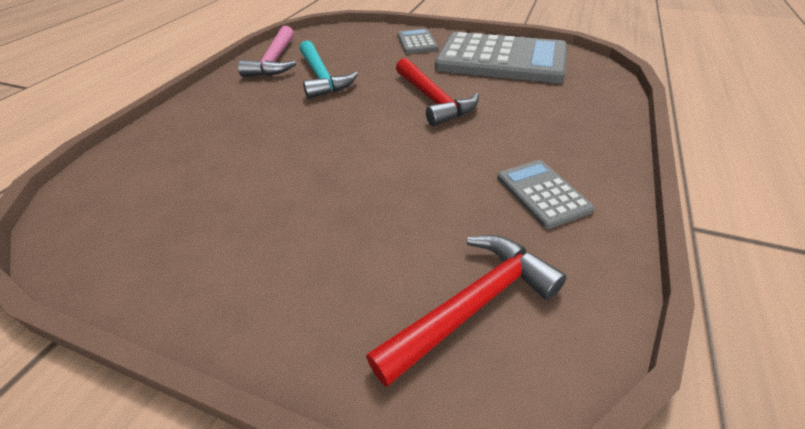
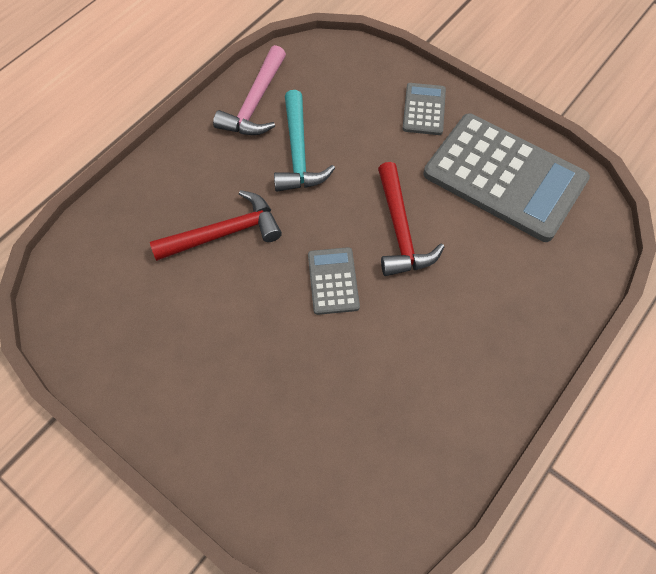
camera: 15 degrees right, 20 degrees up
red hammer [366,235,567,387] -> red hammer moved to [150,190,282,261]
grey calculator [497,160,595,229] -> grey calculator moved to [308,247,360,315]

